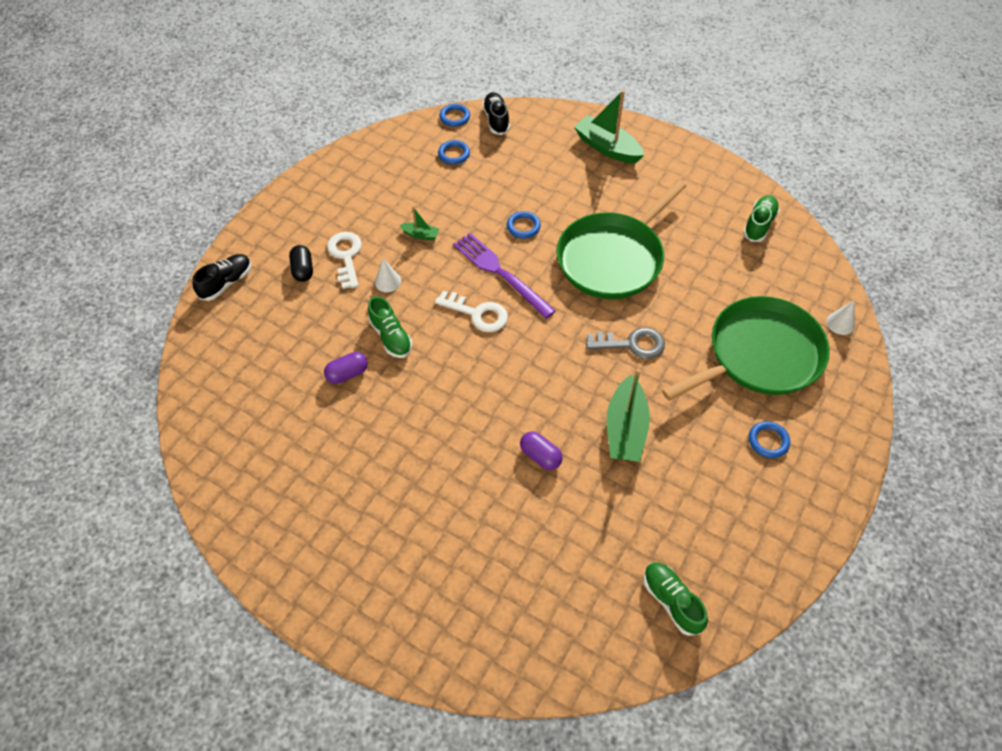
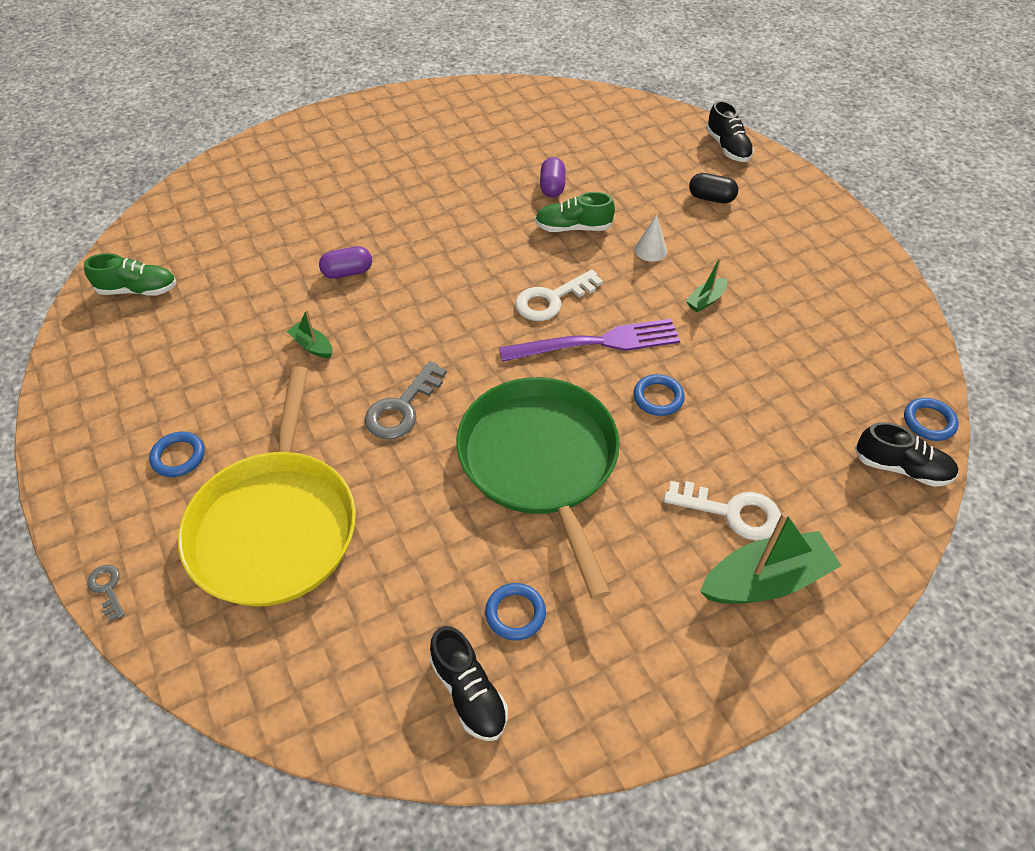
camera: 120 degrees right, 5 degrees down
white key [327,232,362,289] -> white key moved to [664,481,781,541]
blue ring [438,140,470,165] -> blue ring moved to [485,583,546,641]
green boat [607,369,650,462] -> green boat [287,310,332,358], size x0.49
green pan [662,296,830,401] -> yellow pan [178,366,356,607]
green shoe [743,195,780,242] -> black shoe [430,626,508,741]
white cone [827,301,855,335] -> none
none -> grey key [87,565,124,622]

